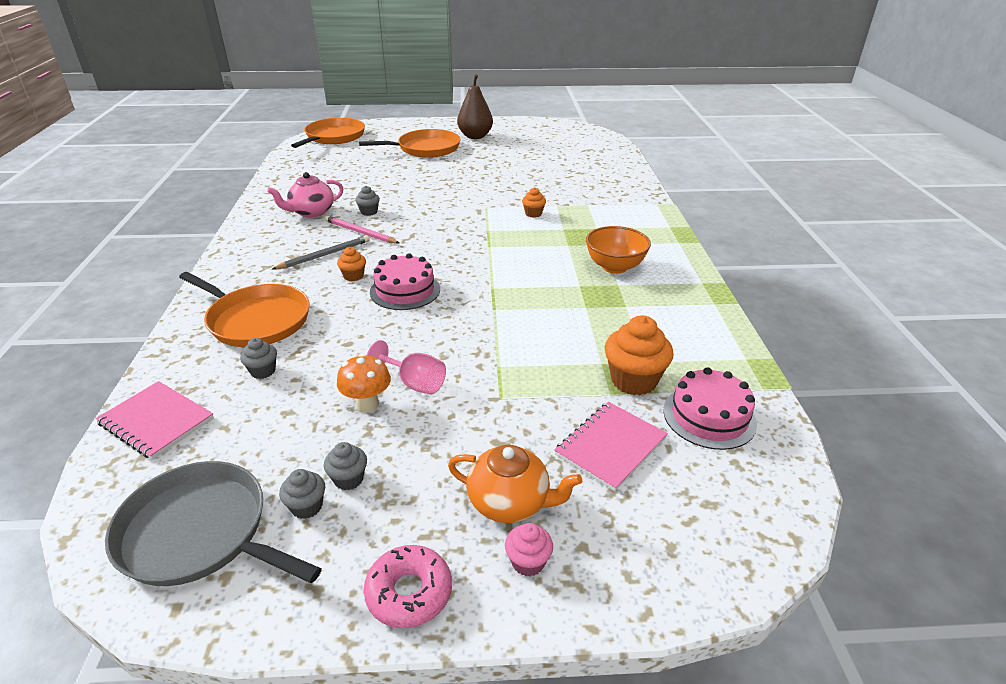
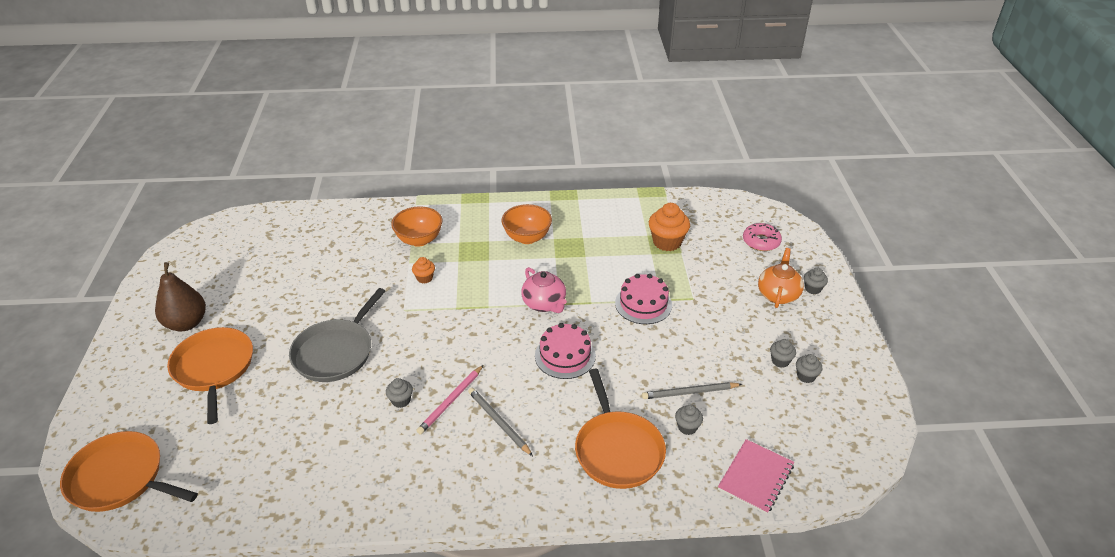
camera: 90 degrees left, 5 degrees up
grey pan [105,461,322,586] -> grey pan moved to [289,288,385,382]
orange pan [179,272,309,347] -> orange pan turned 135 degrees clockwise [575,369,666,489]
pink teapot [267,172,343,218] -> pink teapot moved to [521,267,567,313]
orange cupcake [337,247,366,281] -> none
orange mushroom [337,354,391,412] -> none
pink donut [364,545,452,628] -> pink donut moved to [743,223,782,251]
pink goblet [367,340,446,394] -> none
pink cupcake [505,523,553,576] -> grey cupcake [804,268,828,294]
pink notebook [554,402,668,491] -> none
pink cake [663,367,757,450] -> pink cake moved to [615,274,672,324]
none -> orange bowl [391,206,442,247]
none -> grey pencil [642,382,742,399]

